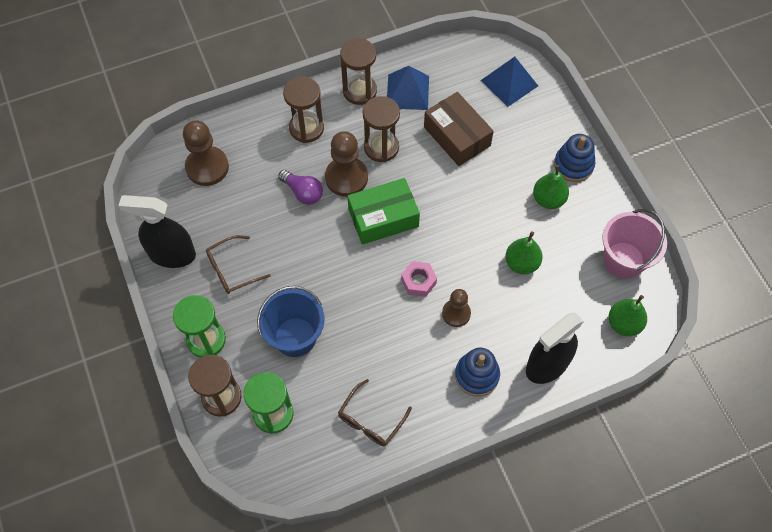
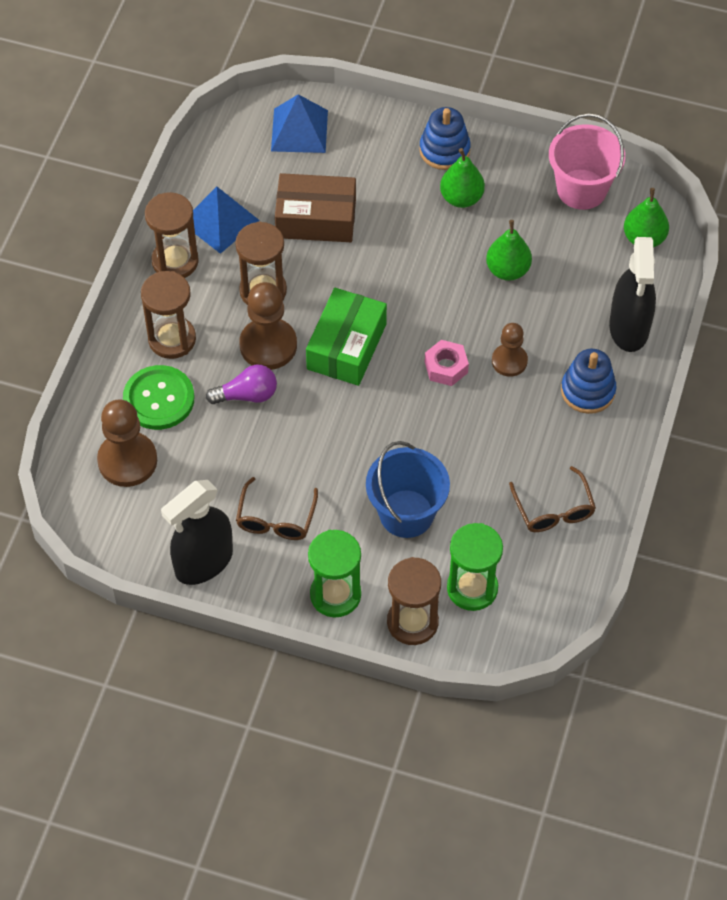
camera: 50 degrees left, 5 degrees down
none -> green button [123,365,194,430]

